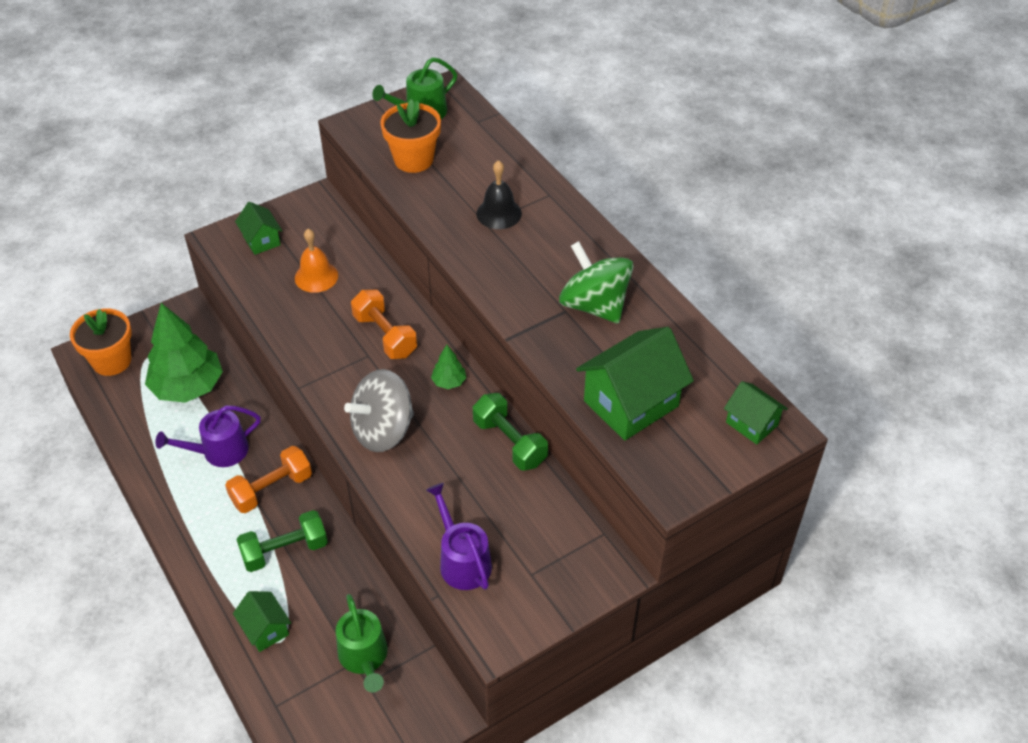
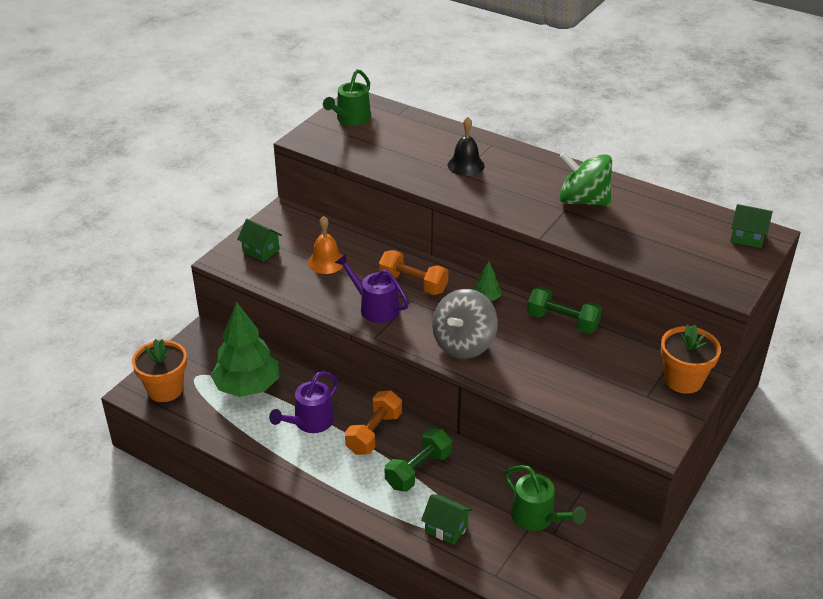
camera: 25 degrees left, 10 degrees down
orange flower pot [380,99,441,173] -> orange flower pot moved to [661,325,721,394]
purple watering can [426,483,492,590] -> purple watering can moved to [335,254,409,323]
green house [576,327,694,440] -> none

